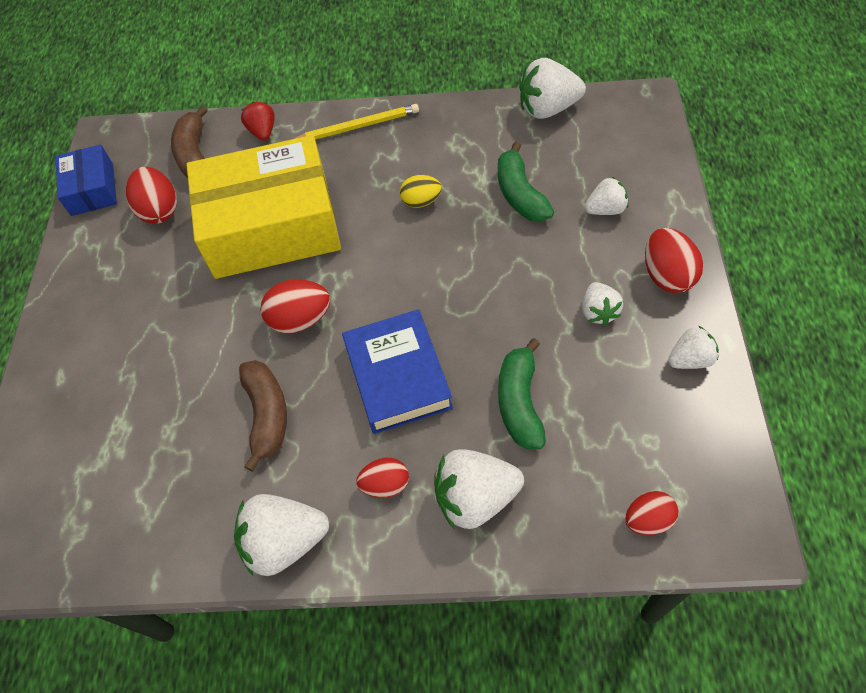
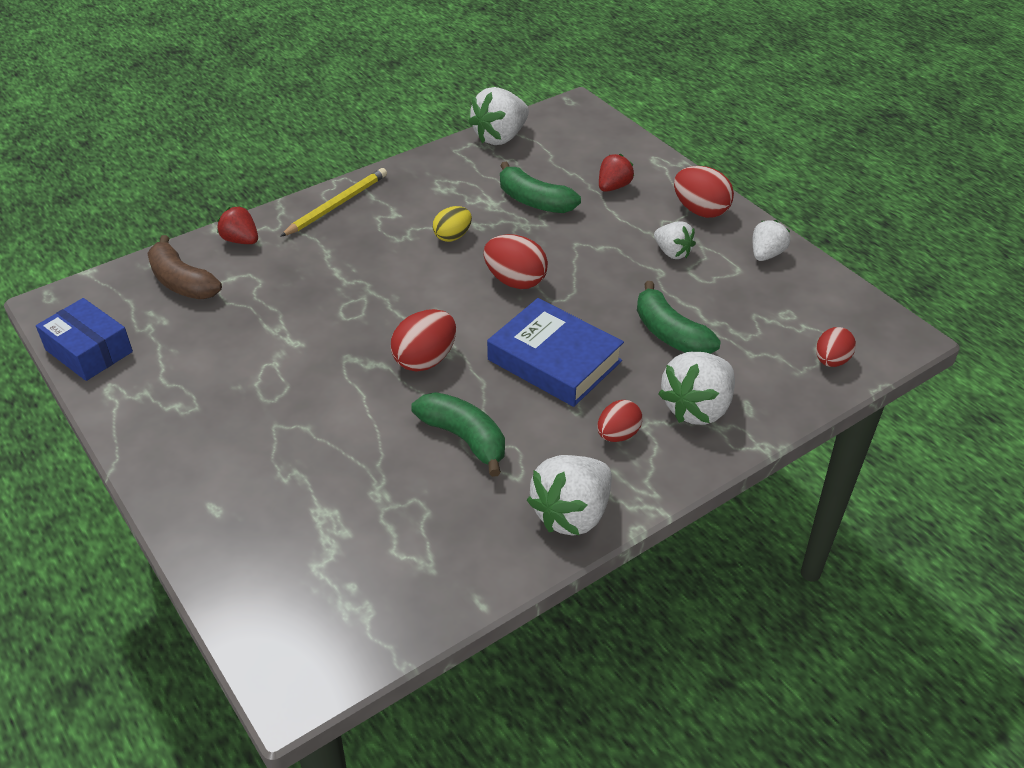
camera: 40 degrees left, 15 degrees down
red egg [126,167,177,224] -> red egg moved to [484,234,548,289]
yellow box [186,135,341,279] -> none
brown banana [239,360,287,472] -> green banana [411,392,505,477]
white strawberry [584,177,628,215] -> red strawberry [599,154,634,192]

